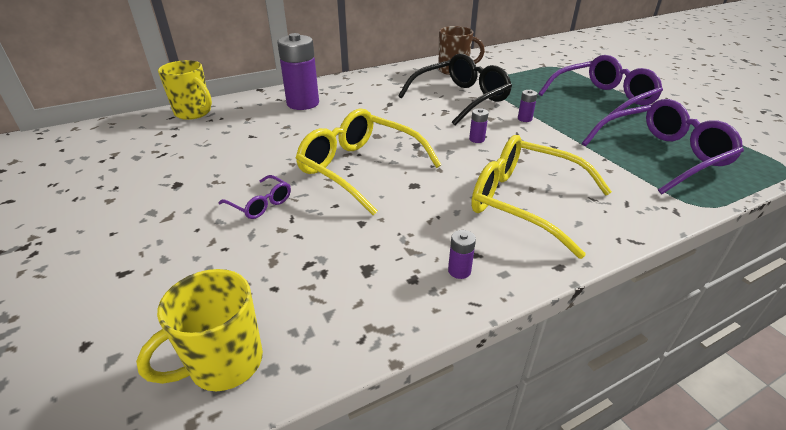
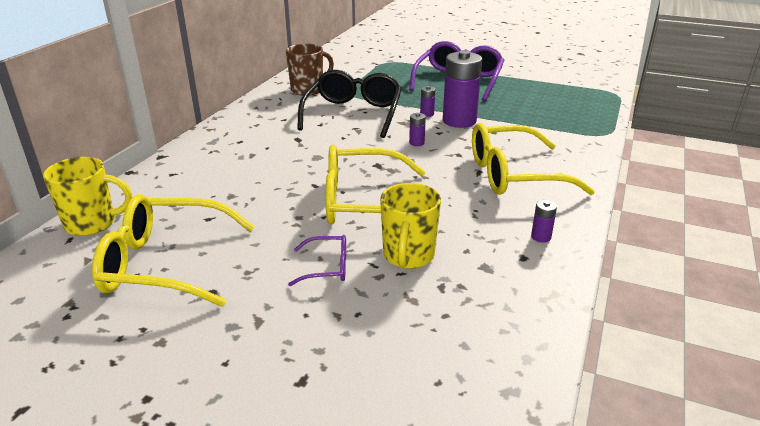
camera: 40 degrees left, 5 degrees down
yellow mug [136,269,263,391] -> yellow mug moved to [380,183,441,269]
purple battery [277,33,319,110] -> purple battery moved to [443,50,482,128]
purple glasses [582,99,744,194] -> none
none -> yellow glasses [92,194,255,307]

